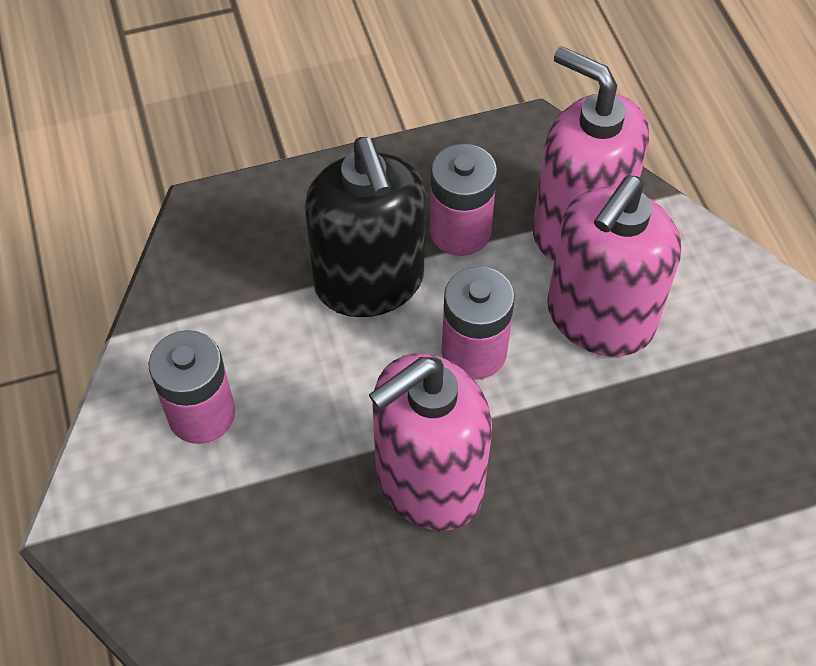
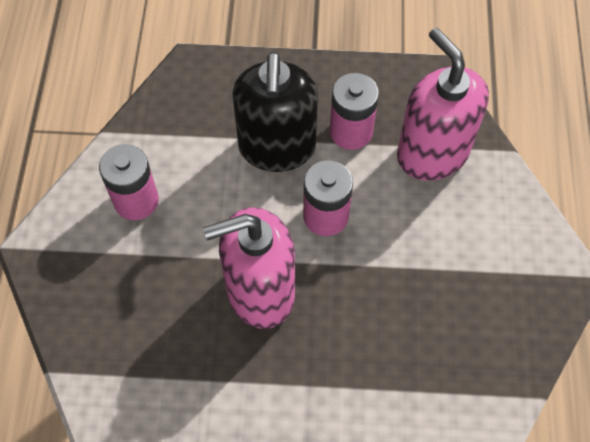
camera: 20 degrees right, 5 degrees up
pink soap dispenser [547,175,681,357] -> none

